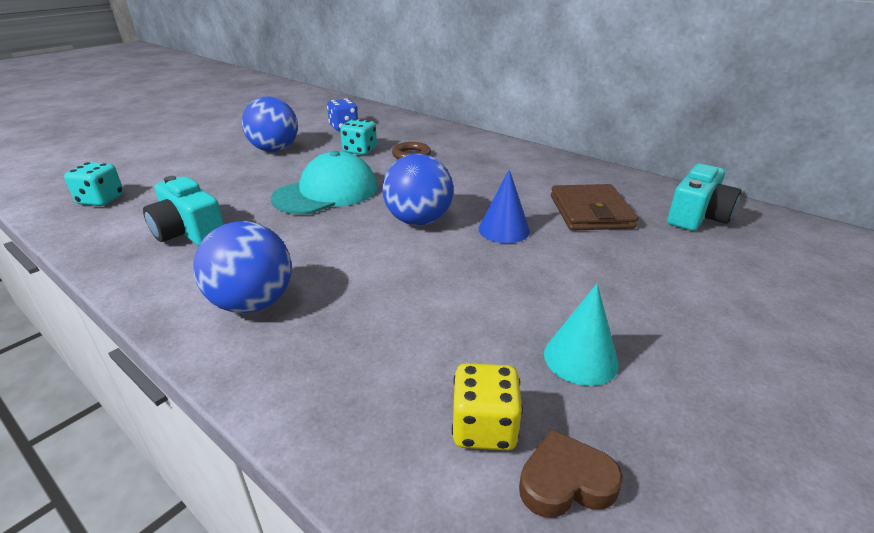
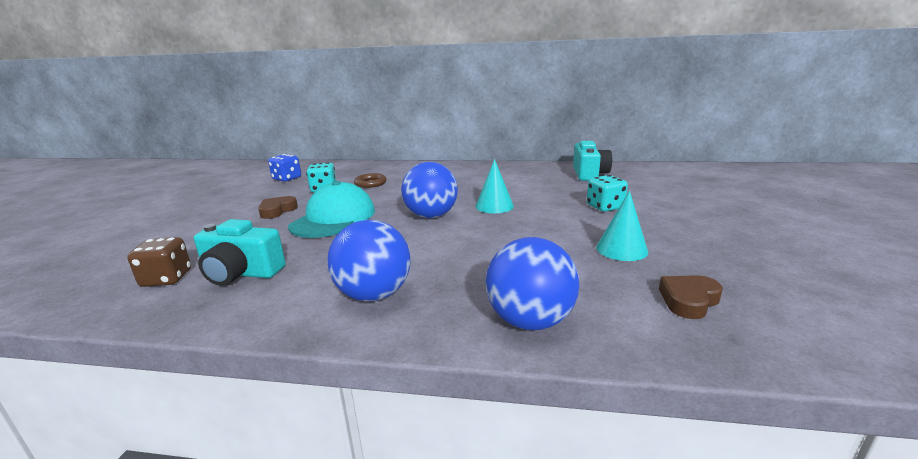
camera: 30 degrees left, 10 degrees down
turquoise dice [64,162,124,206] -> turquoise dice moved to [587,175,628,212]
blue ball [242,97,298,152] -> blue ball moved to [485,237,579,330]
yellow dice [452,363,523,450] -> none
blue cone [478,169,530,243] -> turquoise cone [475,159,514,213]
brown wallet [551,184,638,231] -> none
none -> brown dice [127,237,191,287]
none -> brown heart [258,196,298,219]

